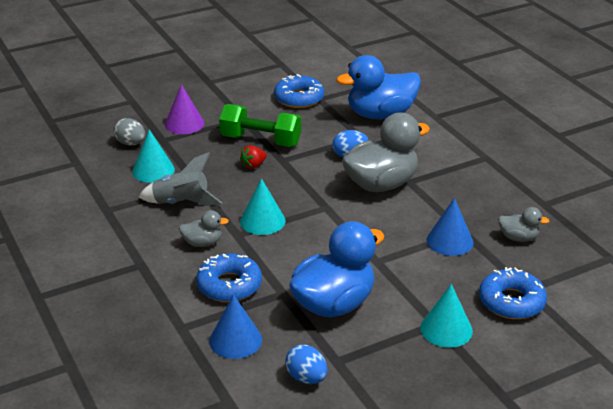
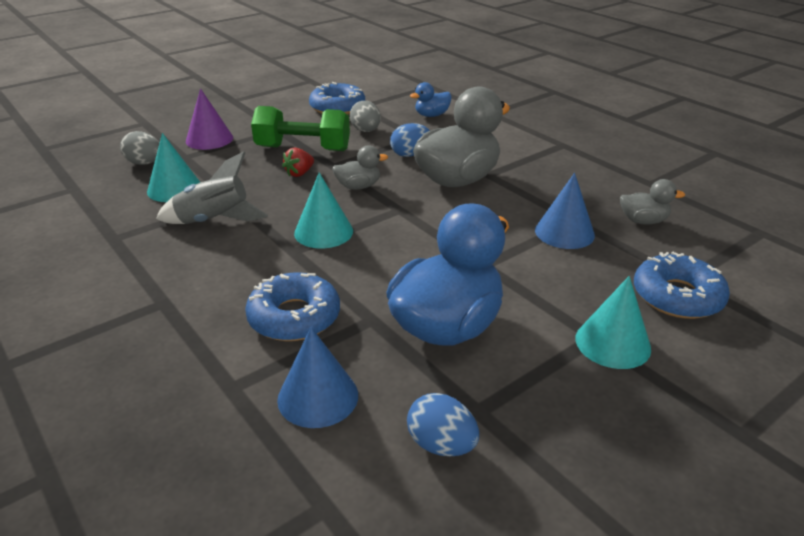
camera: 10 degrees left, 0 degrees up
grey duck [179,210,229,247] -> grey duck moved to [332,145,388,190]
blue duck [336,55,421,119] -> blue duck [410,82,452,117], size x0.47
none -> grey egg [350,101,381,132]

